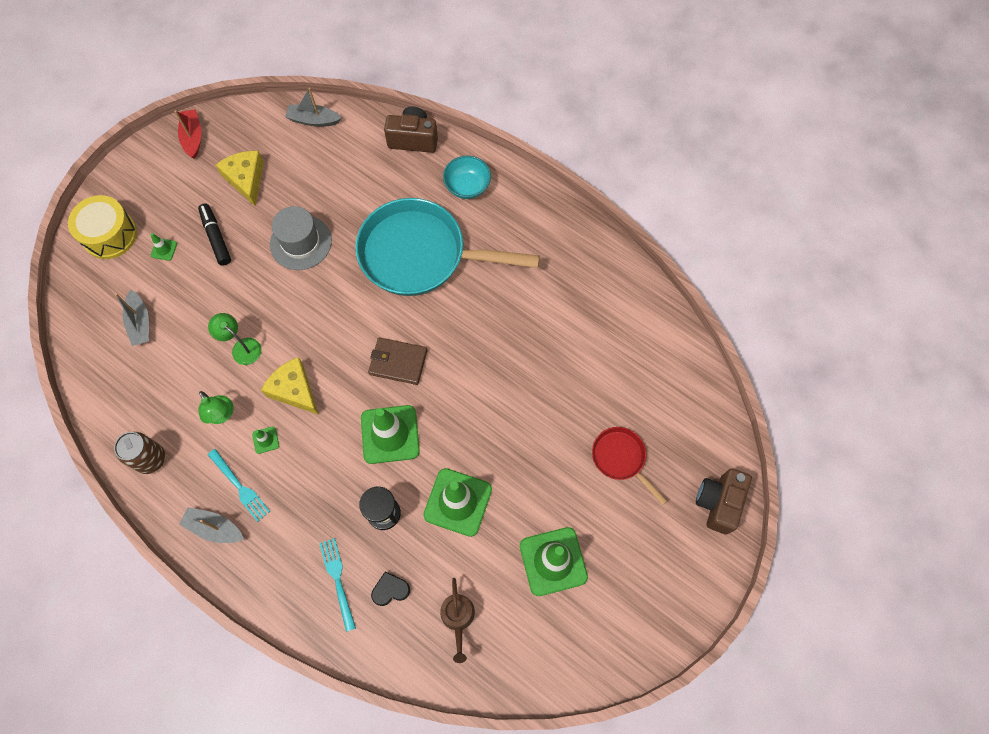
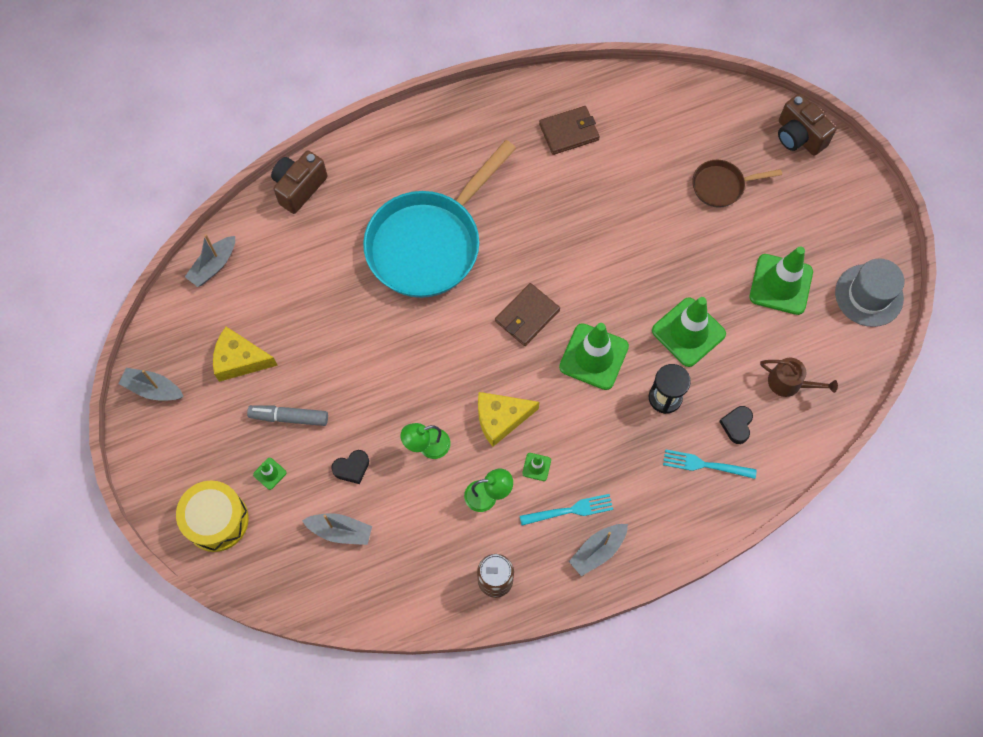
camera: 60 degrees left, 0 degrees up
red boat [174,109,201,159] -> grey boat [118,368,184,401]
black marker [198,204,231,266] -> grey marker [247,405,328,426]
grey hat [270,206,332,270] -> grey hat moved to [835,258,904,327]
turquoise bowl [443,156,491,199] -> none
red pan [592,427,667,505] -> brown pan [692,160,782,208]
none -> black heart [331,450,369,484]
none -> brown wallet [539,106,600,155]

